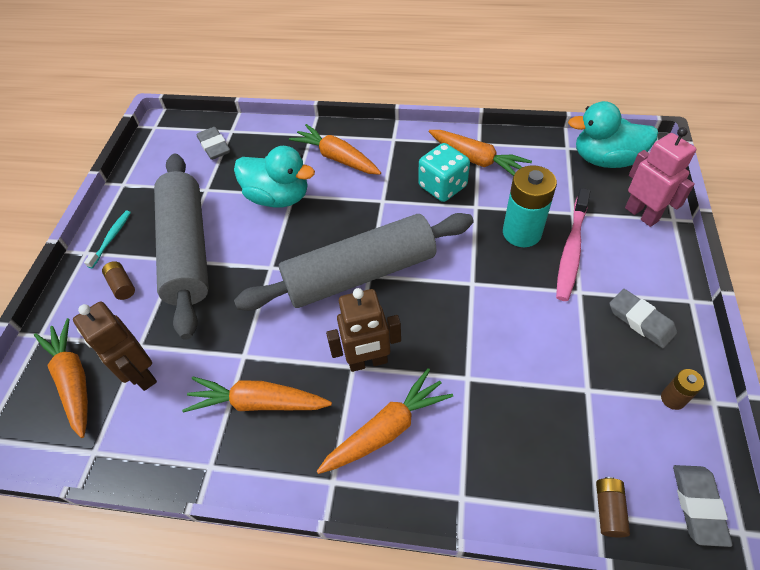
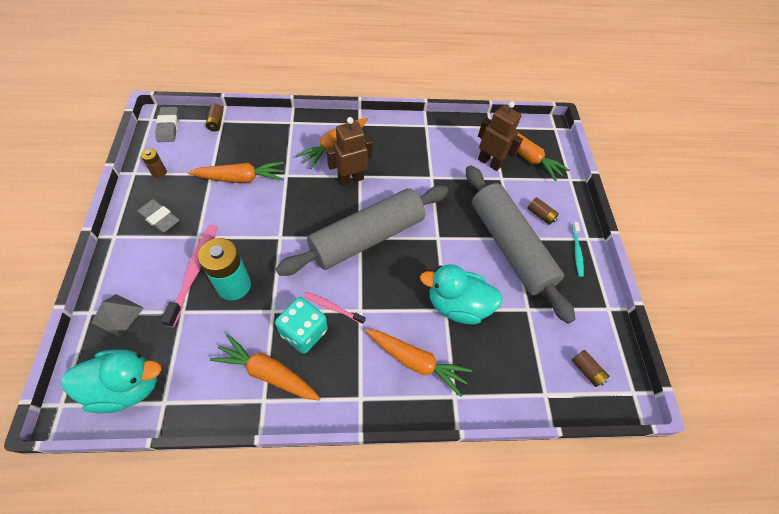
camera: 160 degrees right, 5 degrees up
orange carrot [182,377,332,413] -> orange carrot moved to [188,161,284,183]
grey eraser [197,127,230,160] -> none
pink robot [625,127,696,227] -> grey pyramid [92,294,144,337]
none -> pink toothbrush [304,292,366,324]
none -> brown battery [571,350,609,387]

